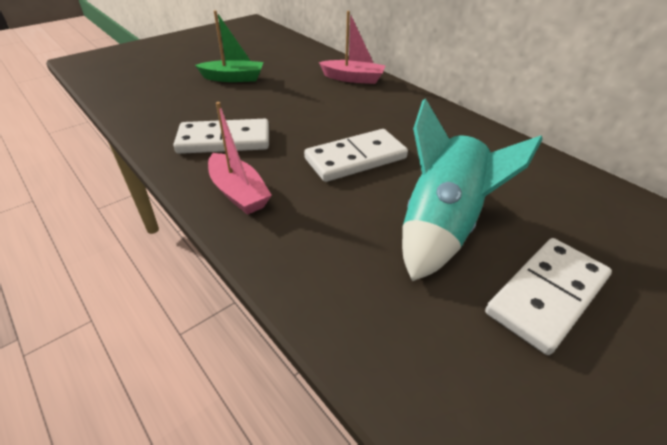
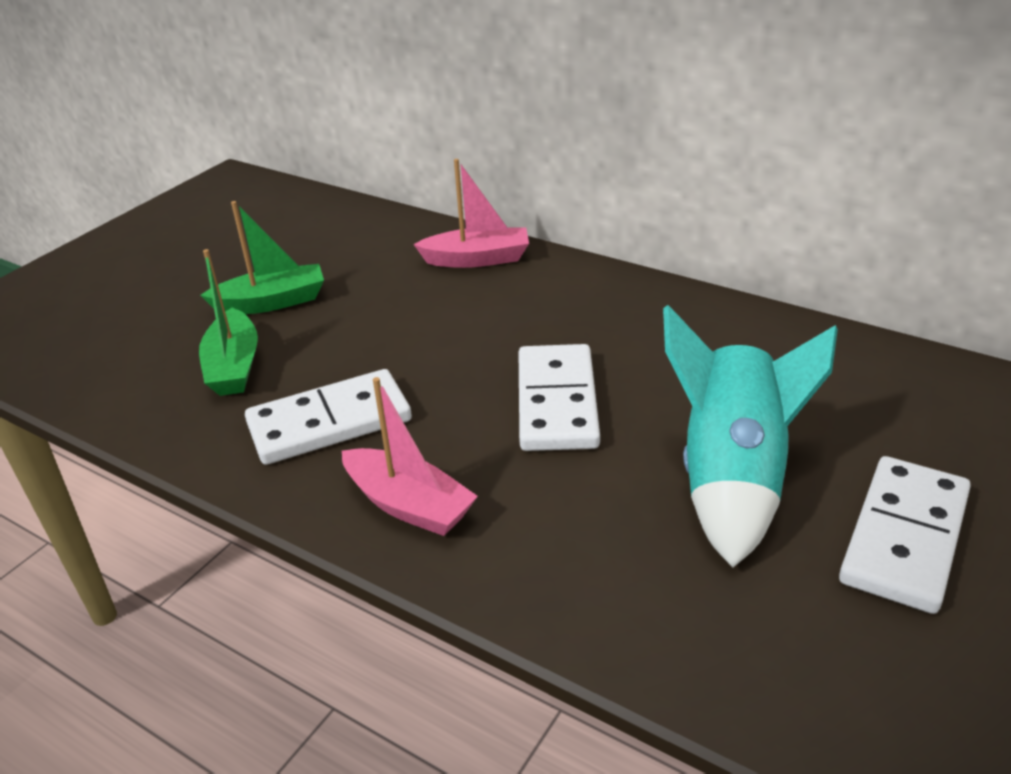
camera: 15 degrees left, 5 degrees down
white domino [304,129,408,182] -> white domino turned 45 degrees counterclockwise [519,344,600,451]
none -> green boat [199,249,258,396]

